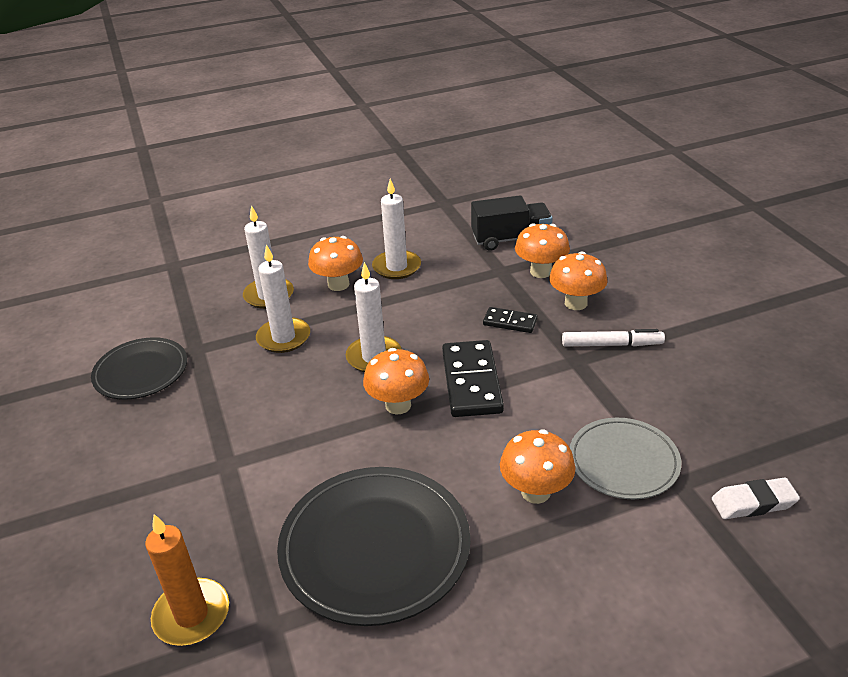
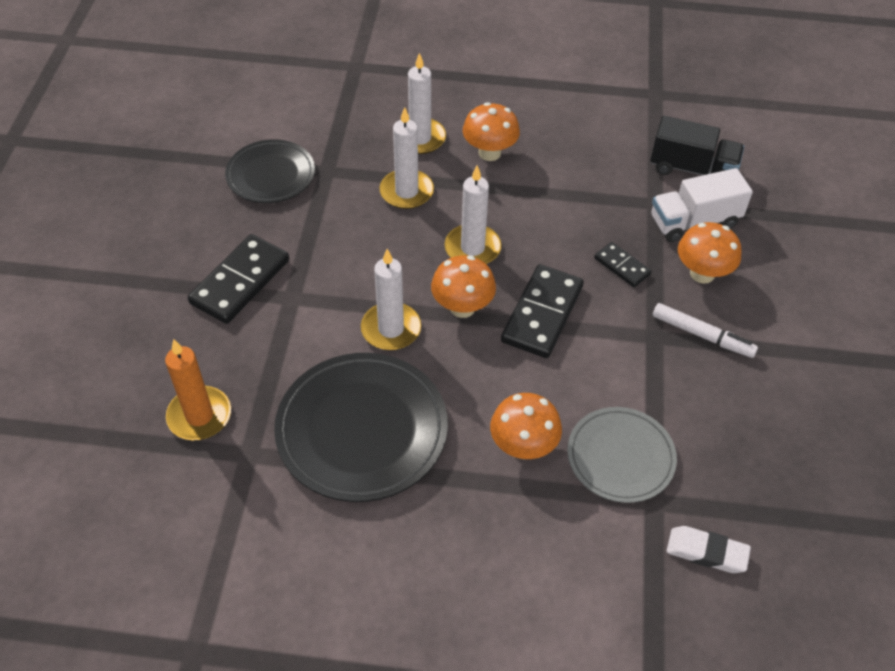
camera: 25 degrees right, 15 degrees up
white candle [372,179,421,279] -> white candle moved to [361,249,421,350]
orange mushroom [515,223,570,278] -> white truck [651,168,753,242]
none -> black domino [188,234,289,324]

